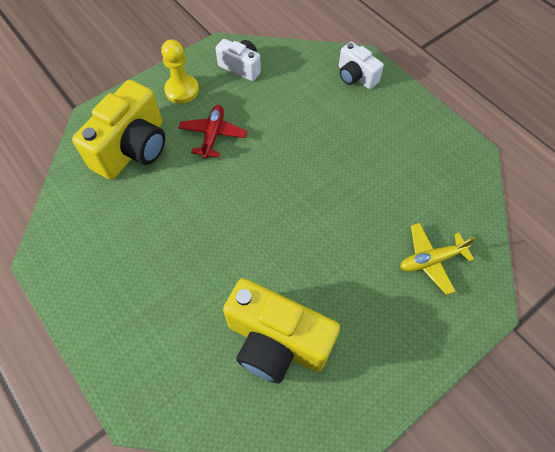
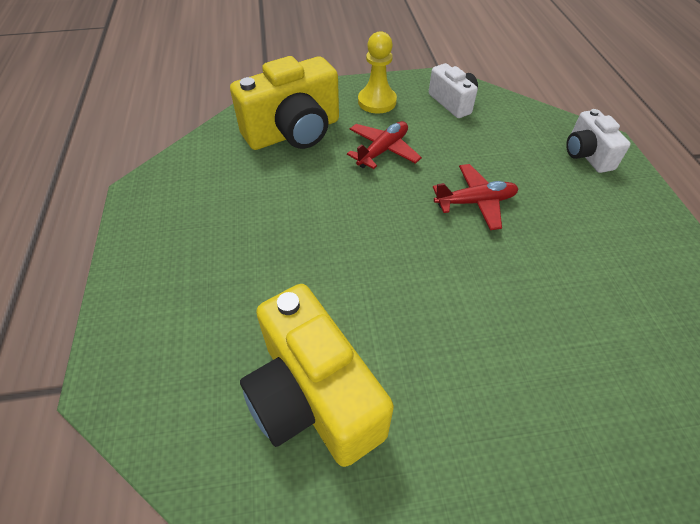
camera: 30 degrees right, 10 degrees down
yellow plane [400,223,476,295] -> none
none -> red plane [433,164,518,230]

